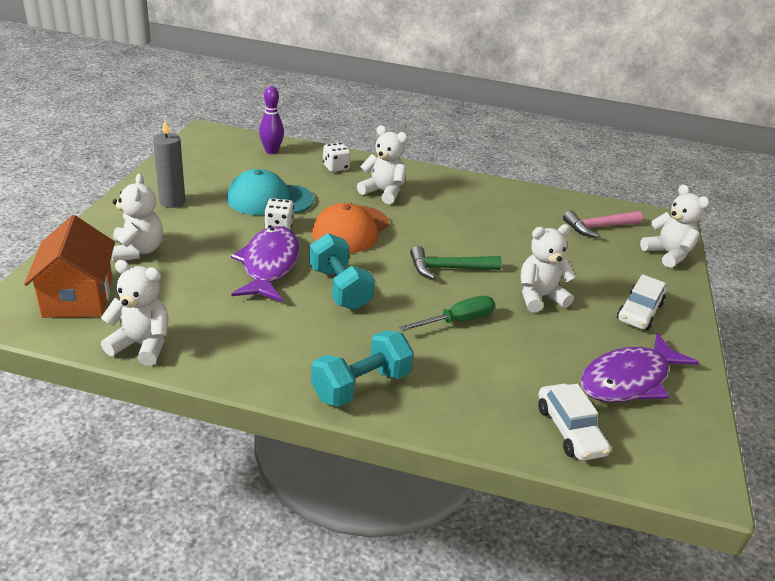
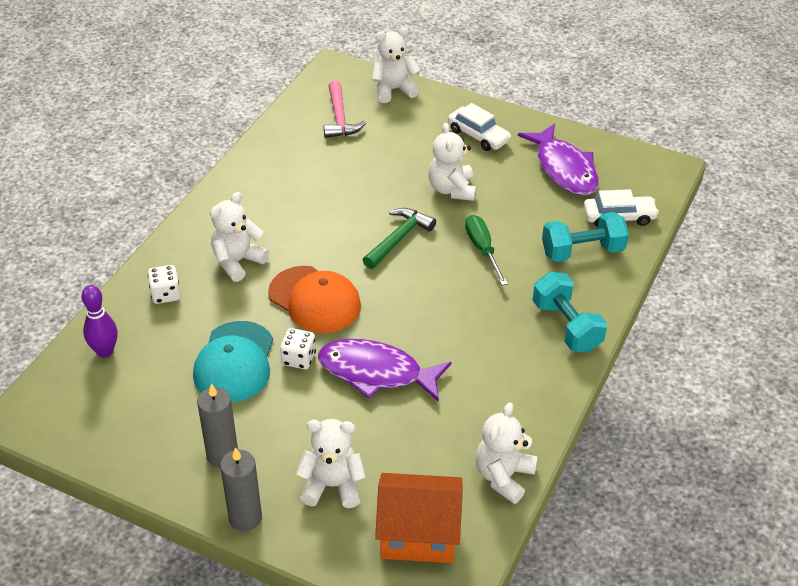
camera: 75 degrees left, 10 degrees up
turquoise dumbbell [309,233,375,310] -> turquoise dumbbell moved to [542,212,629,262]
green hammer [410,246,502,280] -> green hammer turned 150 degrees counterclockwise [363,208,436,269]
none -> grey candle [220,447,262,531]

